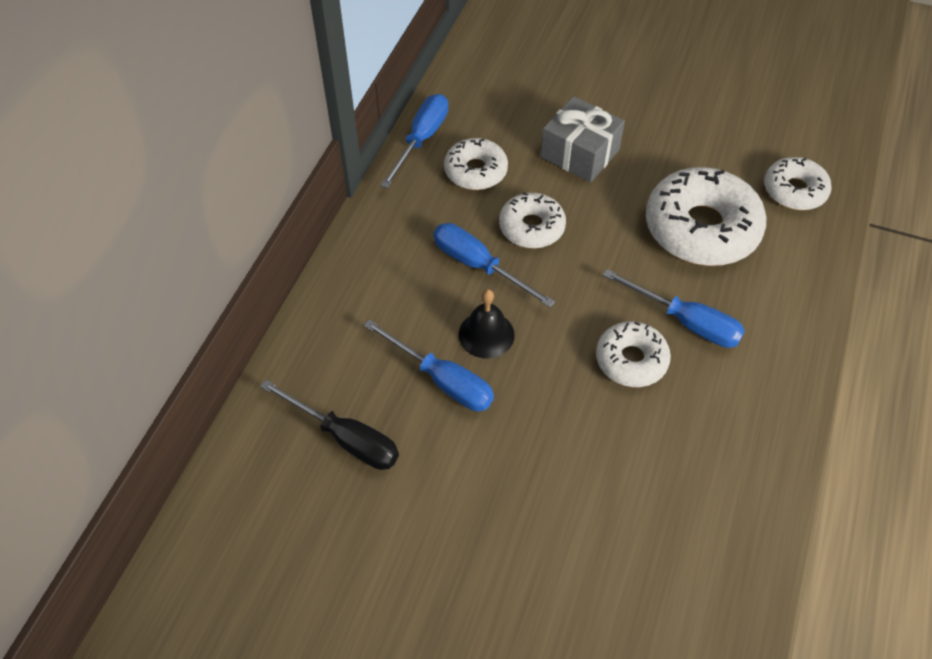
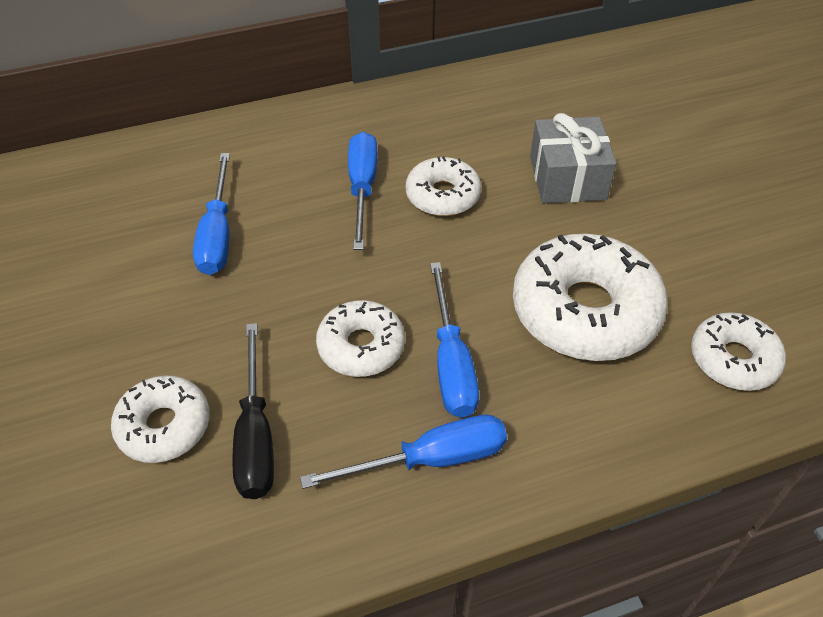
camera: 50 degrees right, 5 degrees down
black screwdriver [260,380,399,470] -> black screwdriver moved to [232,323,274,499]
blue screwdriver [380,94,448,188] -> blue screwdriver moved to [300,415,507,489]
white donut [444,138,508,190] -> white donut moved to [111,375,210,463]
black bell [458,289,515,359] -> none

